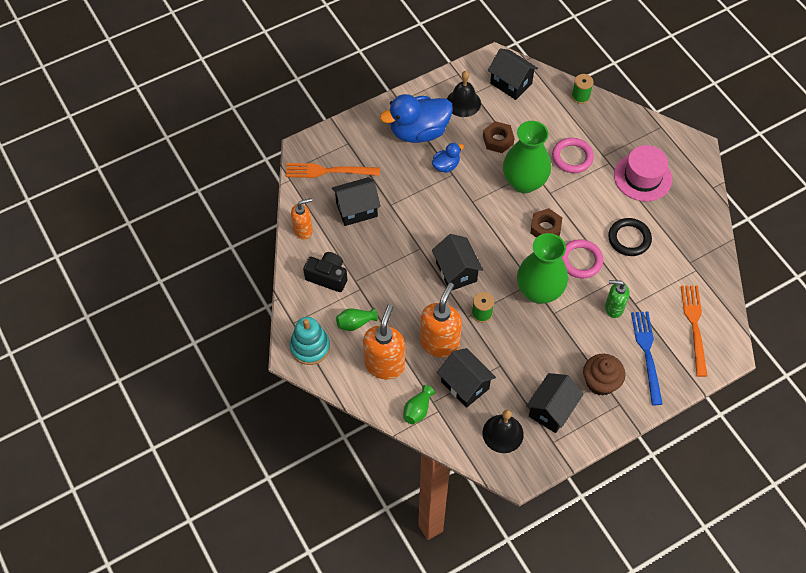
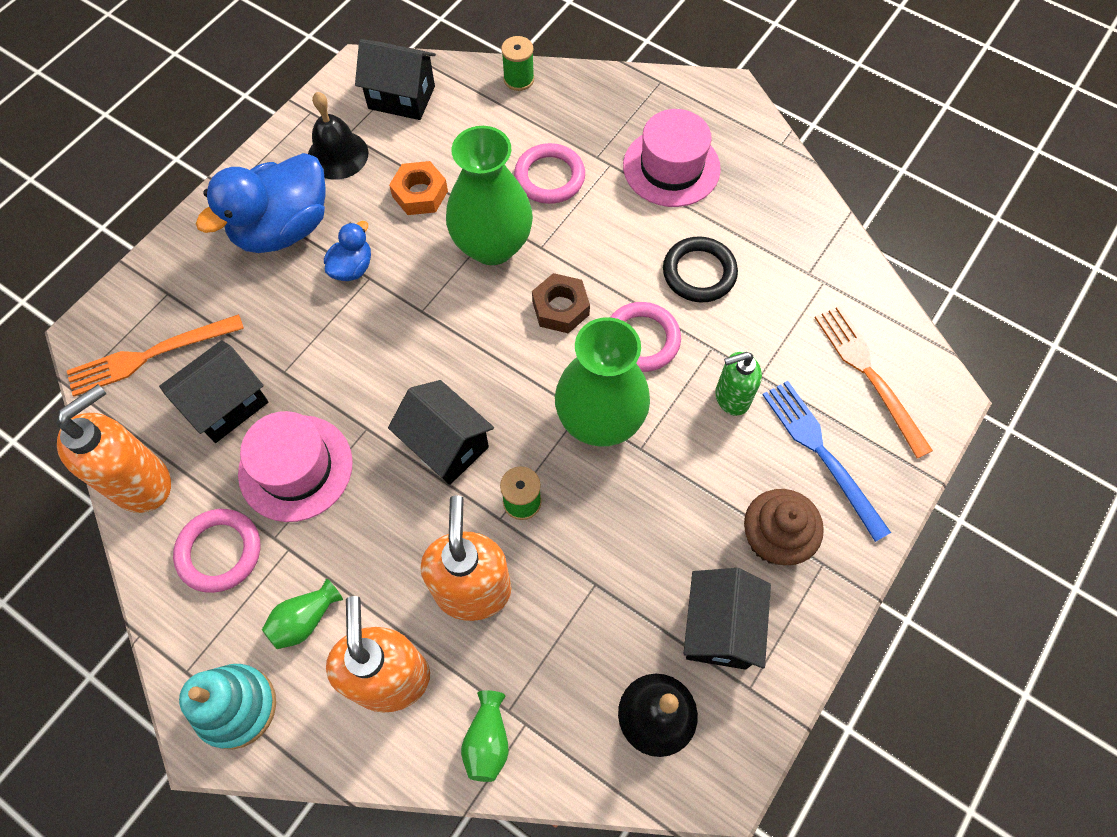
camera: 25 degrees left, 5 degrees up
orange soap dispenser [291,198,313,240] -> orange soap dispenser [56,384,171,513], size x1.65
black camera [303,252,347,292] -> pink ring [173,509,260,593]
black house [437,348,496,408] -> none
brown nut [483,121,515,153] -> orange nut [389,161,448,215]
none -> pink hat [238,411,353,522]

